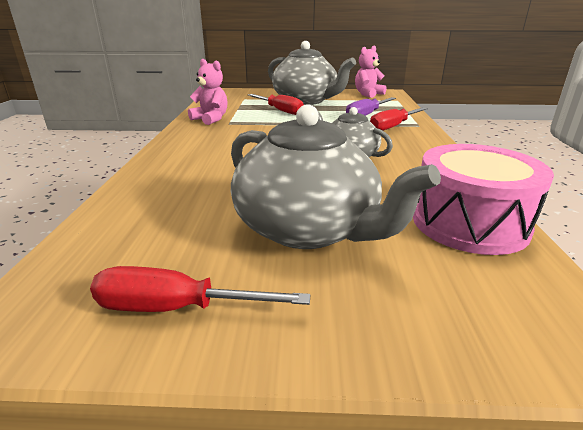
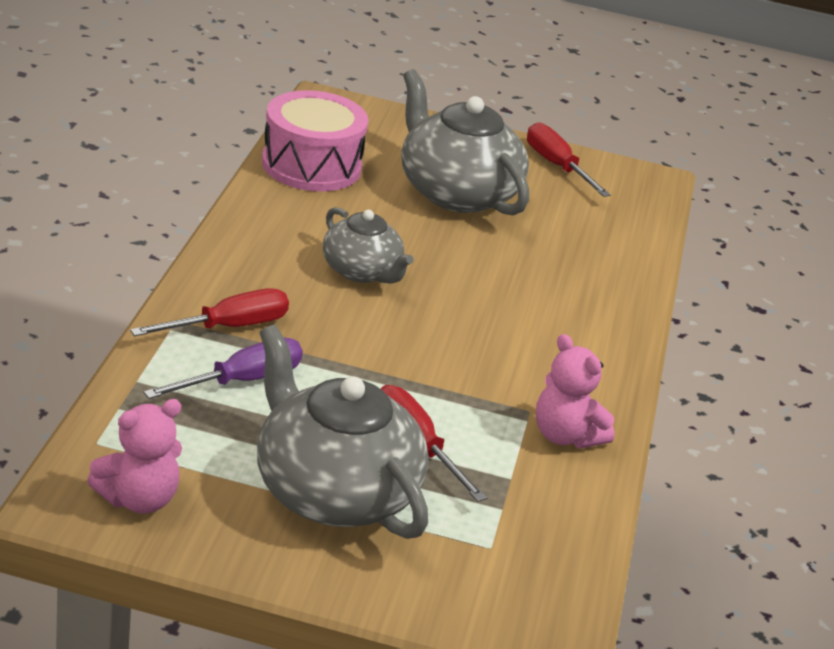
camera: 175 degrees left, 5 degrees up
red screwdriver [90,266,310,312] -> red screwdriver turned 135 degrees counterclockwise [527,122,611,197]

